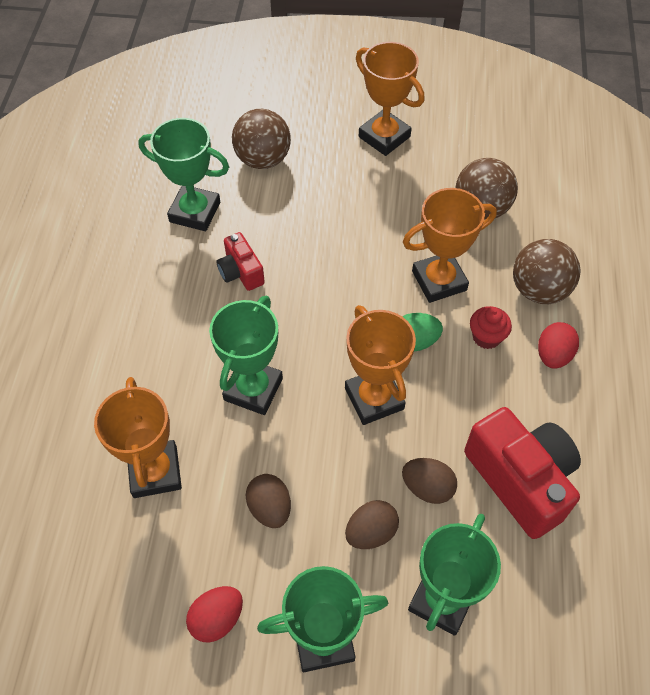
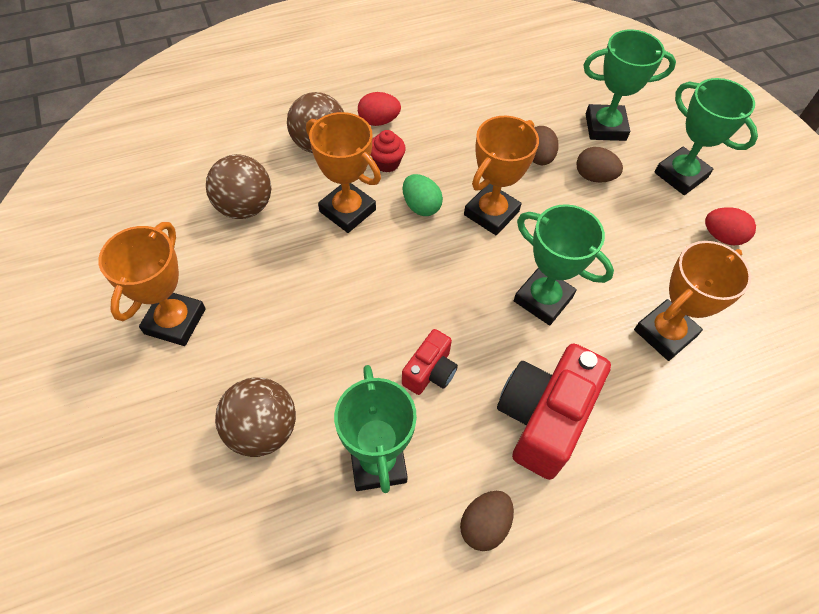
camera: 120 degrees left, 0 degrees up
green trophy [209,296,283,415] -> green trophy turned 45 degrees clockwise [514,204,614,325]
brown egg [246,474,291,528] -> brown egg moved to [460,491,514,551]
red camera [464,407,581,539] -> red camera moved to [497,343,611,480]

